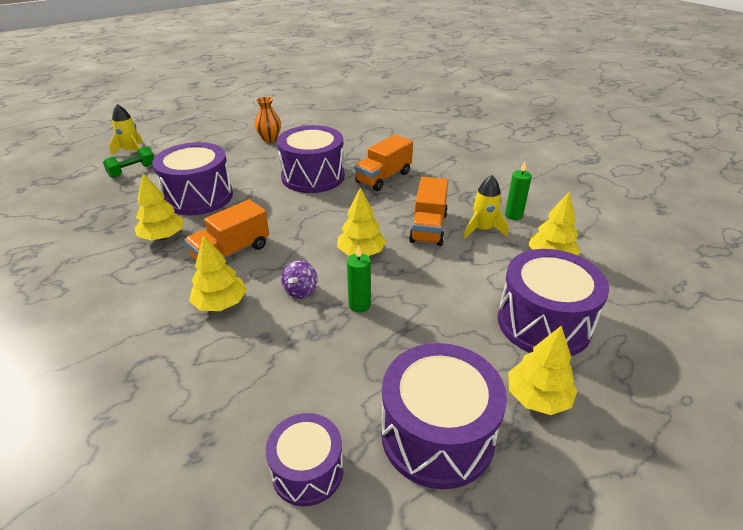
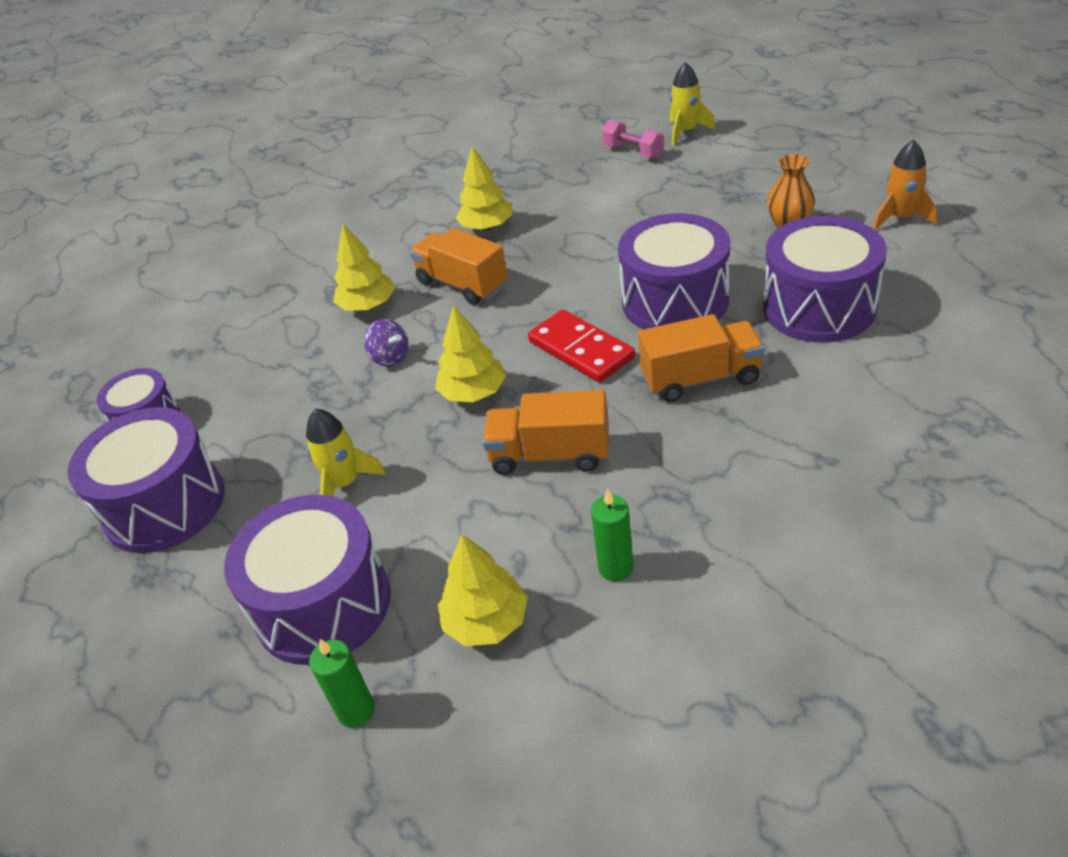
camera: 90 degrees right, 5 degrees up
green dumbbell [103,146,154,178] -> pink dumbbell [601,119,664,159]
purple drum [152,142,233,215] -> purple drum moved to [763,216,887,342]
purple spinning top [281,260,318,299] -> purple spinning top turned 150 degrees counterclockwise [364,319,409,367]
green candle [347,245,371,313] -> green candle moved to [309,639,375,728]
orange truck [354,135,413,191] -> orange truck turned 135 degrees clockwise [638,314,765,402]
yellow rocket [464,175,508,239] -> yellow rocket moved to [306,409,386,496]
yellow tree [508,325,577,415] -> none
none -> red domino [528,310,635,383]
none -> orange rocket [873,140,937,230]

